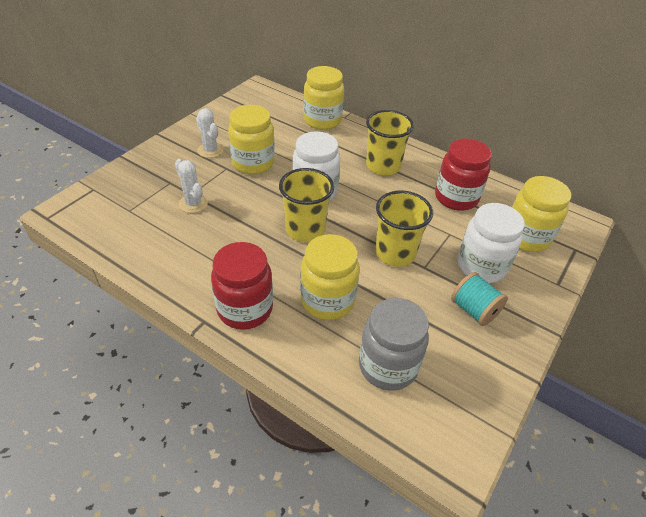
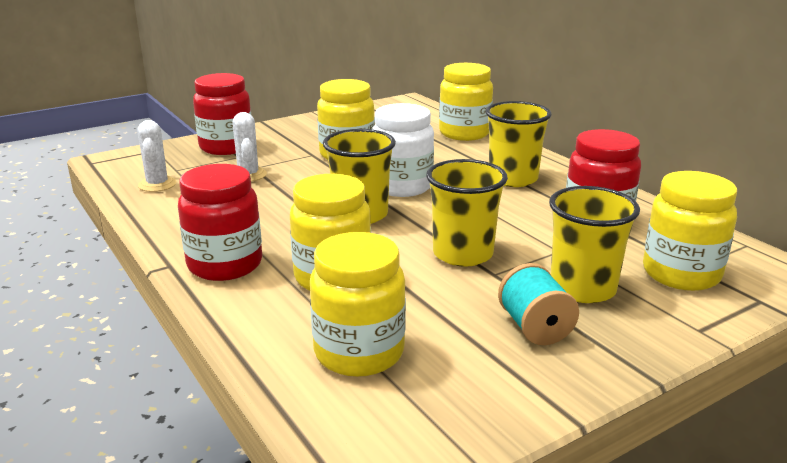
camera: 25 degrees right, 20 degrees down
white cactus [196,108,223,158] -> white cactus moved to [137,120,177,192]
grey jar [359,298,429,391] -> yellow jar [310,232,406,377]
white jar [458,203,525,283] -> yellow cup [549,186,640,303]
none -> red jar [193,73,251,155]

